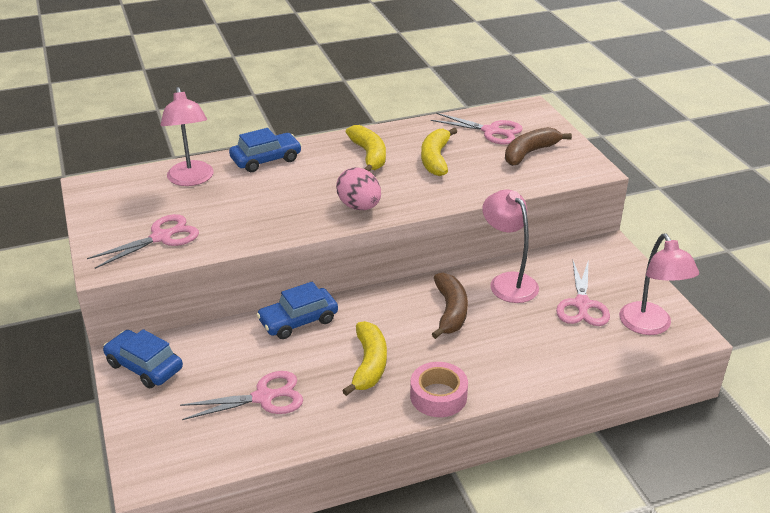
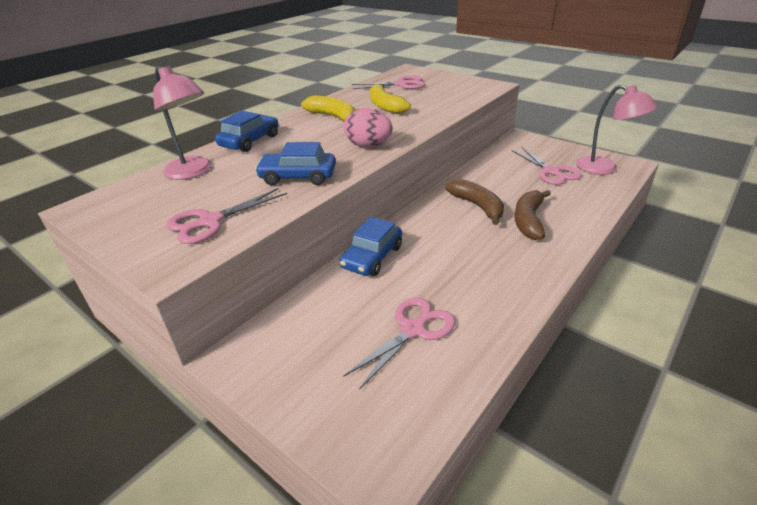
camera: 30 degrees left, 0 degrees up
pink scissors [87,214,199,269] -> pink scissors turned 150 degrees counterclockwise [166,188,287,244]
blue car [103,329,183,388] -> blue car moved to [255,142,336,185]
yellow banana [342,321,387,396] -> none
pink tape [410,362,468,417] -> none
pink lamp [482,190,539,303] -> none
brown banana [505,127,572,166] -> brown banana moved to [514,190,551,240]

